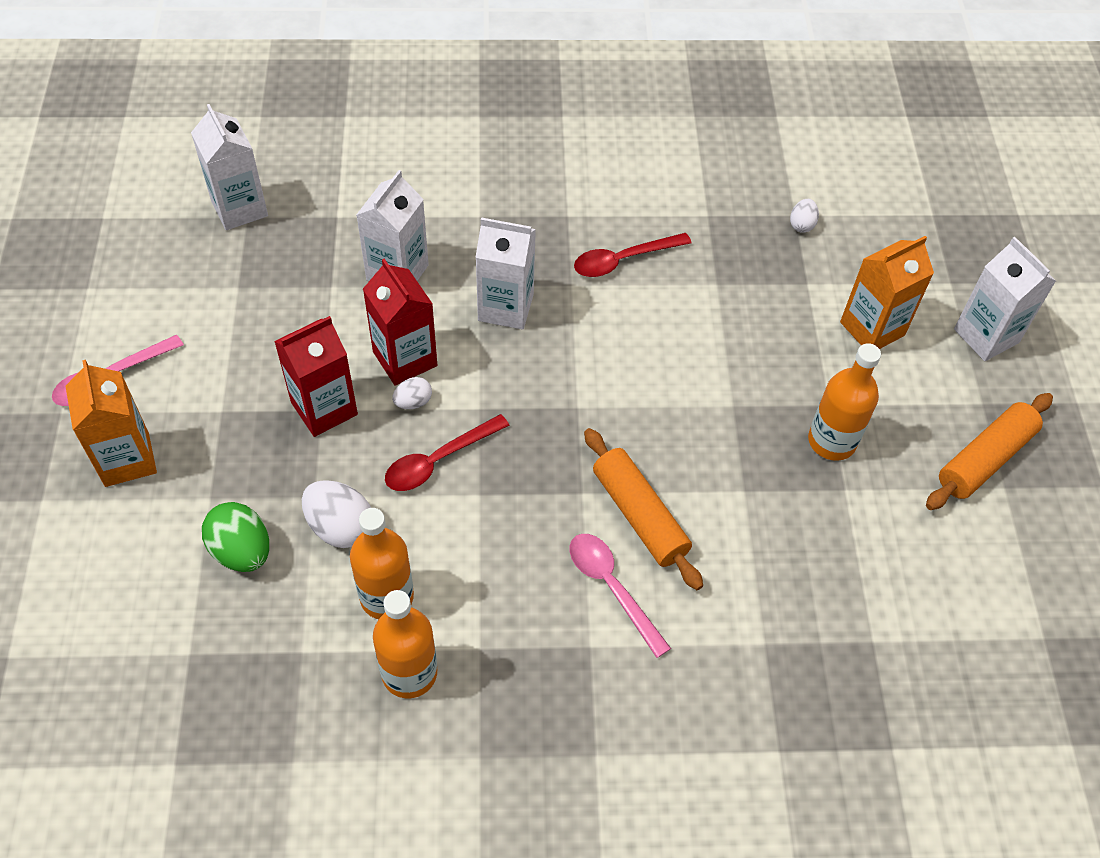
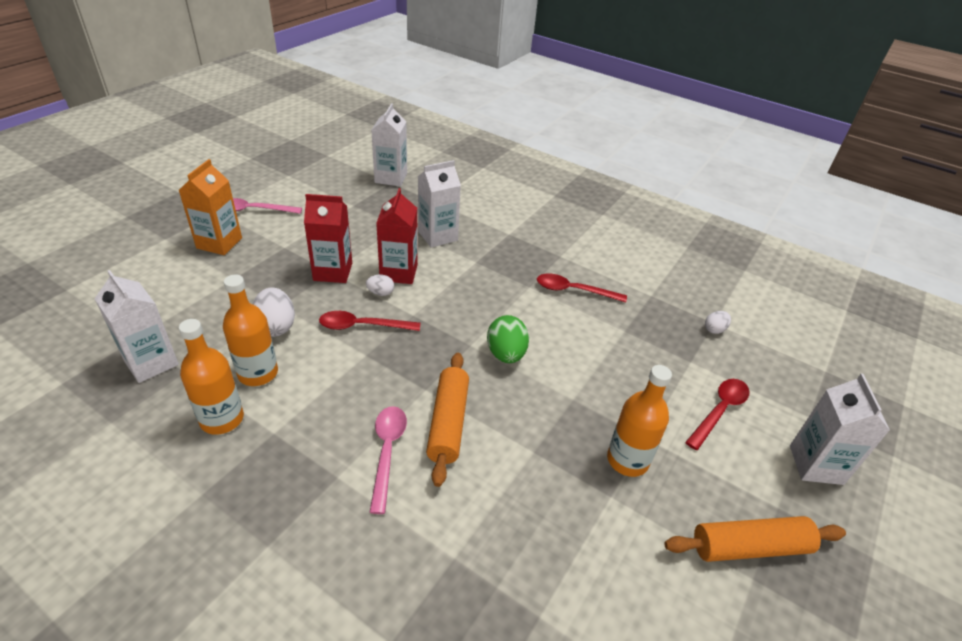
camera: 35 degrees right, 15 degrees down
green egg [202,502,269,572] -> green egg moved to [487,315,529,363]
white carton [475,217,536,329] -> white carton moved to [95,270,179,383]
orange carton [840,236,934,349] -> red spoon [685,379,750,450]

